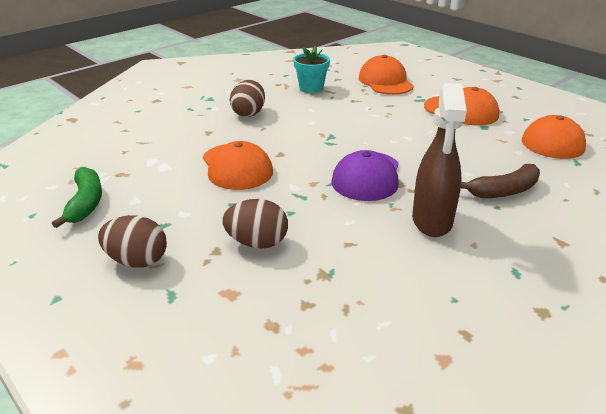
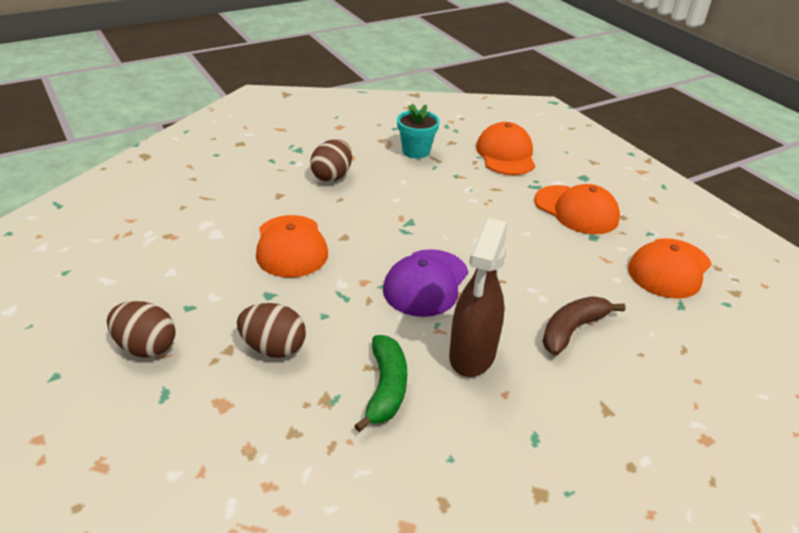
camera: 10 degrees right, 5 degrees up
green banana [52,167,102,228] -> green banana moved to [354,335,407,432]
brown banana [461,164,540,198] -> brown banana turned 150 degrees clockwise [542,296,626,356]

